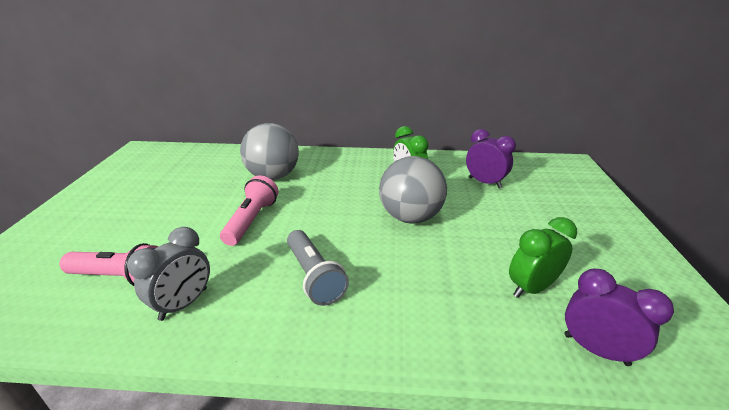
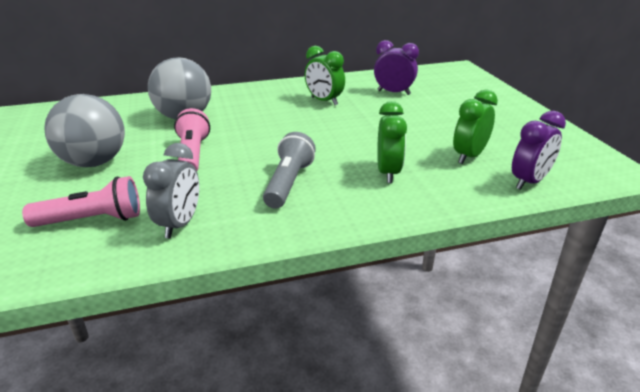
camera: 20 degrees left, 0 degrees up
grey flashlight [287,230,349,306] -> grey flashlight turned 120 degrees counterclockwise [263,132,316,209]
grey ball [379,156,447,224] -> grey ball moved to [45,94,125,167]
purple clock [564,269,674,366] -> purple clock turned 120 degrees clockwise [512,111,566,190]
none -> green clock [377,101,407,183]

